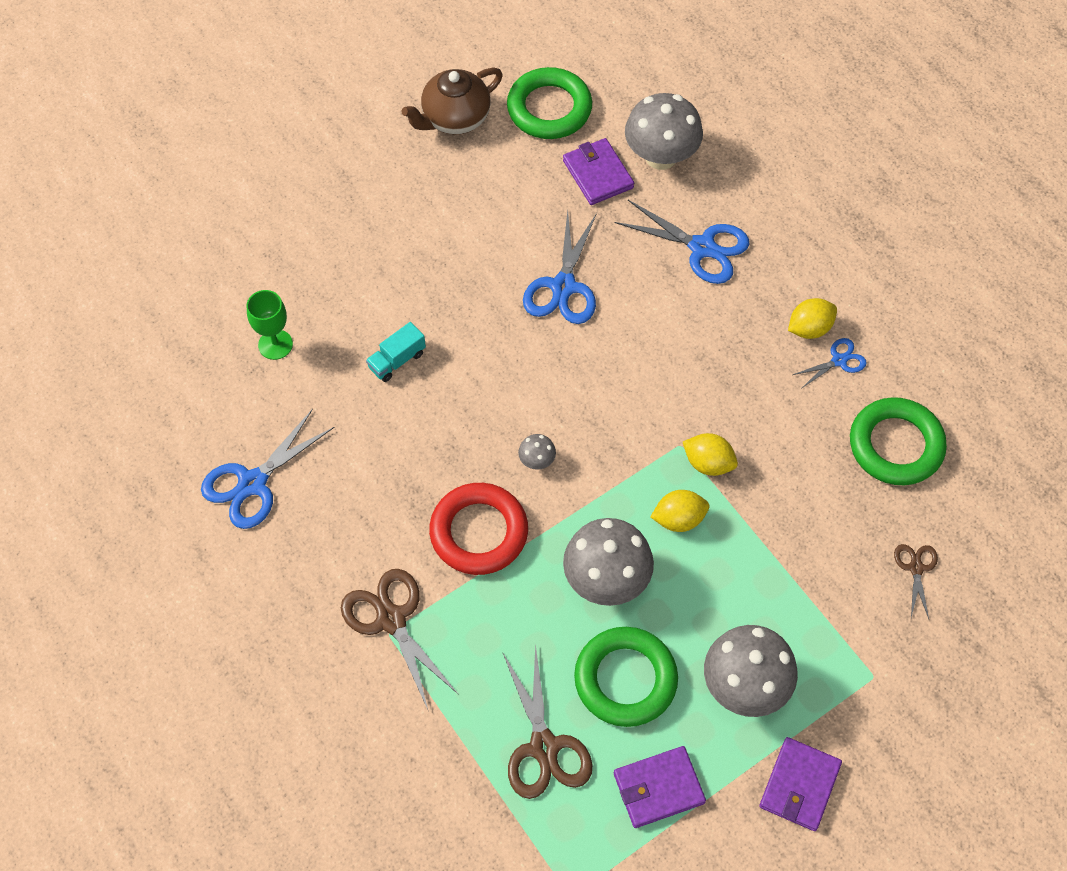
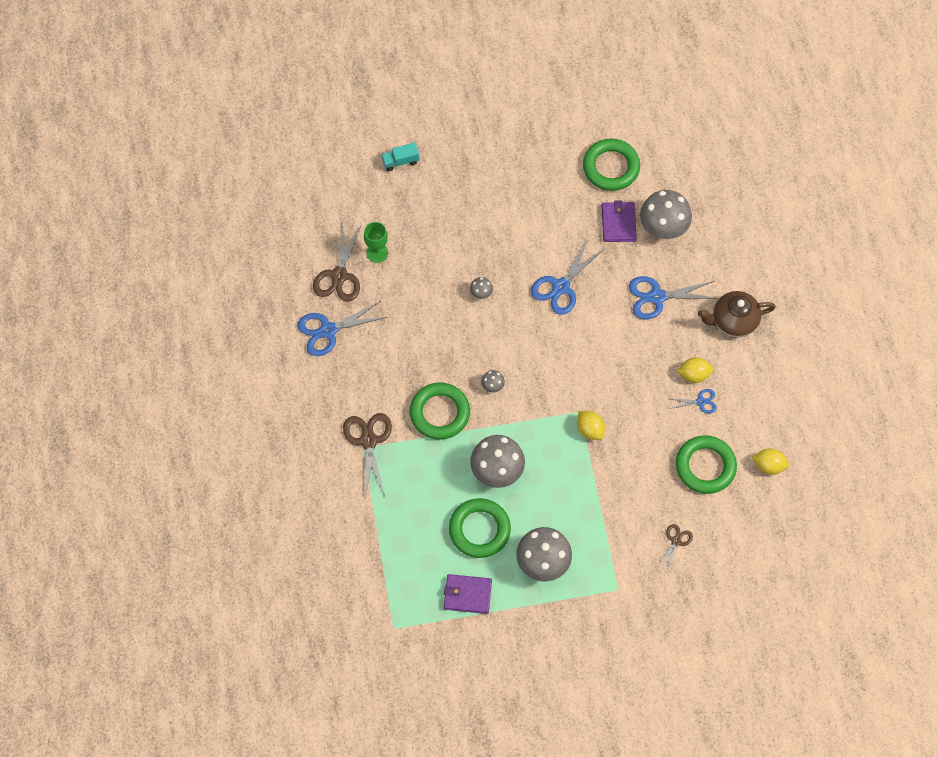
camera: 25 degrees right, 5 degrees up
turquoise truck [366,322,426,382] -> turquoise truck moved to [381,142,419,171]
brown teapot [401,68,503,134] -> brown teapot moved to [698,291,776,338]
red ring [429,483,528,575] -> green ring [410,382,470,440]
brown scissors [502,643,593,799] -> brown scissors moved to [313,223,362,301]
blue scissors [615,200,749,284] -> blue scissors turned 120 degrees clockwise [629,276,716,320]
yellow lemon [651,490,709,532] -> yellow lemon moved to [752,448,789,475]
purple wallet [759,737,842,831] -> none
none -> grey mushroom [470,277,493,299]

